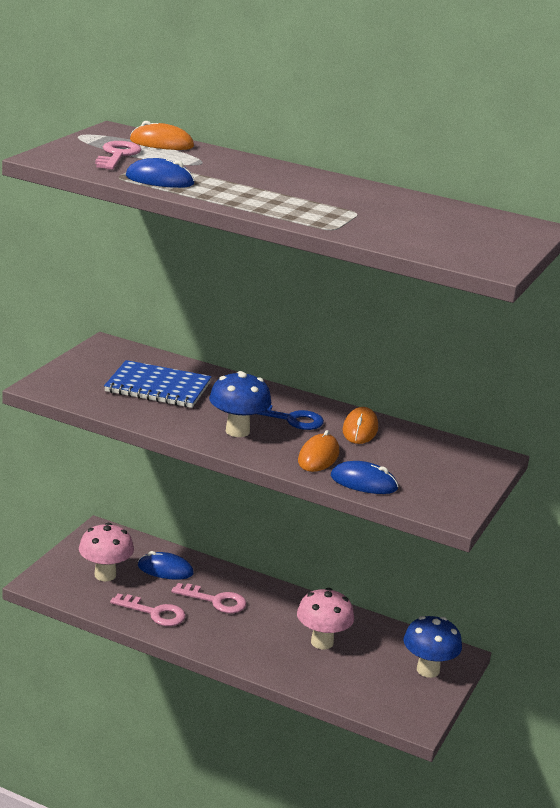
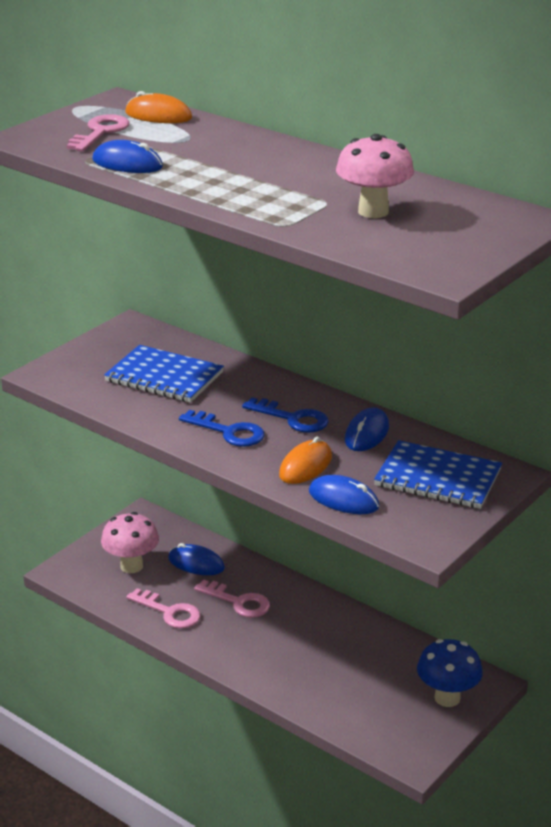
camera: 15 degrees right, 5 degrees up
blue mushroom [209,371,272,437] -> blue key [179,410,265,447]
pink mushroom [297,588,354,649] -> pink mushroom moved to [336,134,414,218]
orange mouse [342,407,378,444] -> blue mouse [345,407,389,451]
none -> blue notebook [374,440,502,509]

